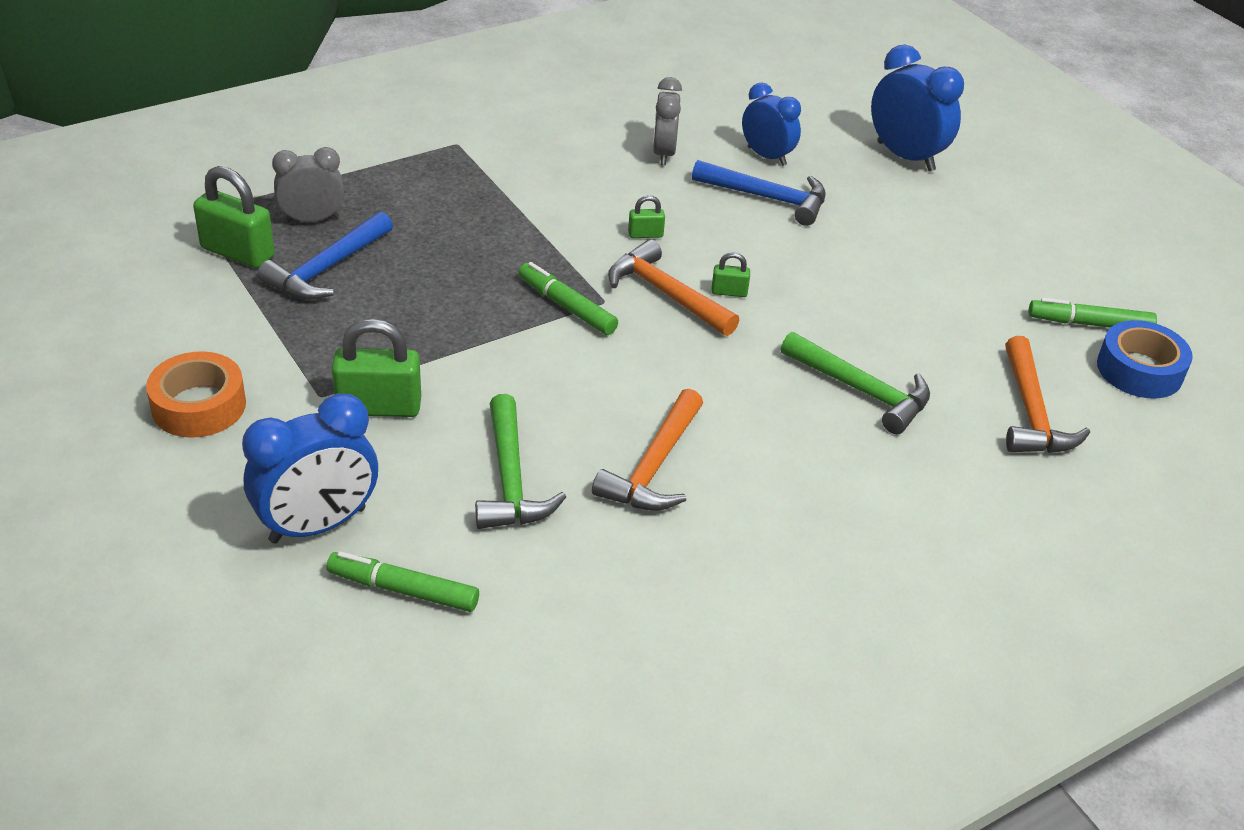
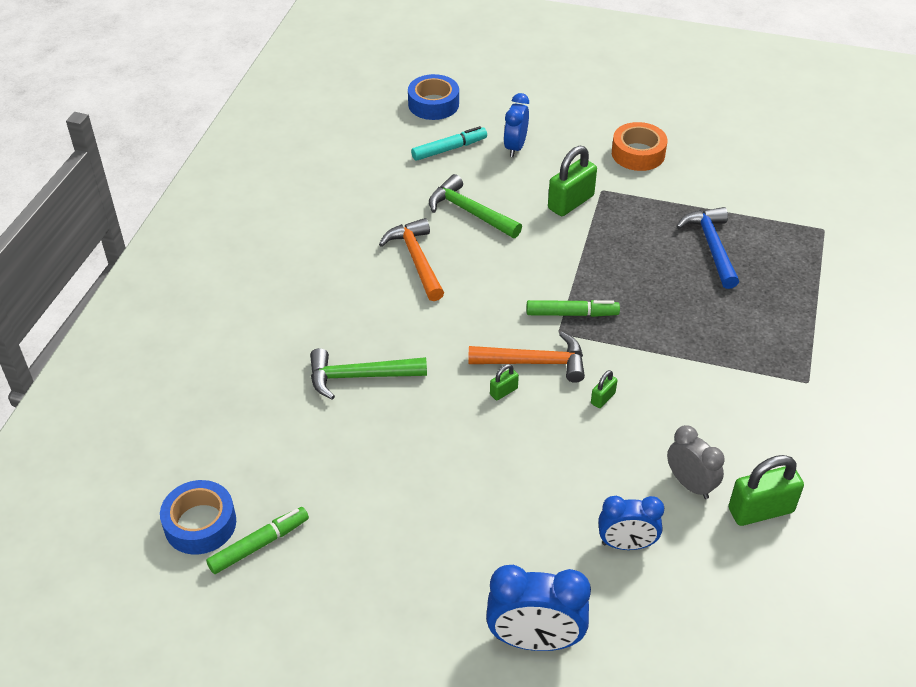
camera: 140 degrees right, 5 degrees up
green padlock [193,166,275,268] -> green padlock moved to [728,455,804,526]
blue clock [242,393,378,544] -> blue clock [504,93,529,157], size x0.67
grey clock [272,147,344,223] -> none
green marker [327,551,479,612] -> turquoise marker [411,126,487,161]
blue hammer [692,160,826,226] -> none
orange hammer [1005,336,1090,453] -> none
none -> blue tape [408,74,459,120]

